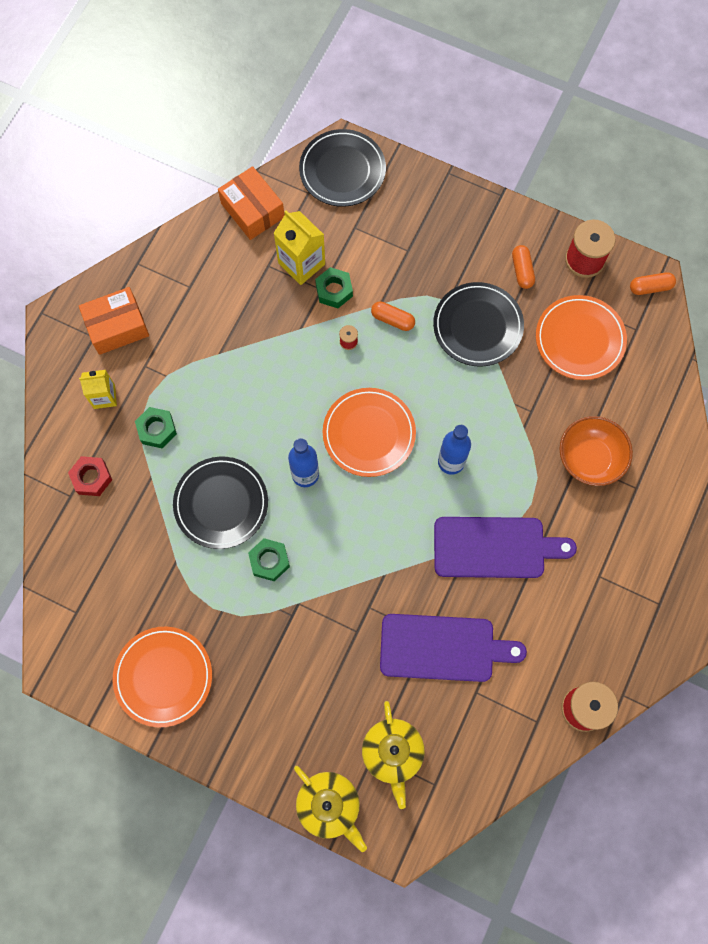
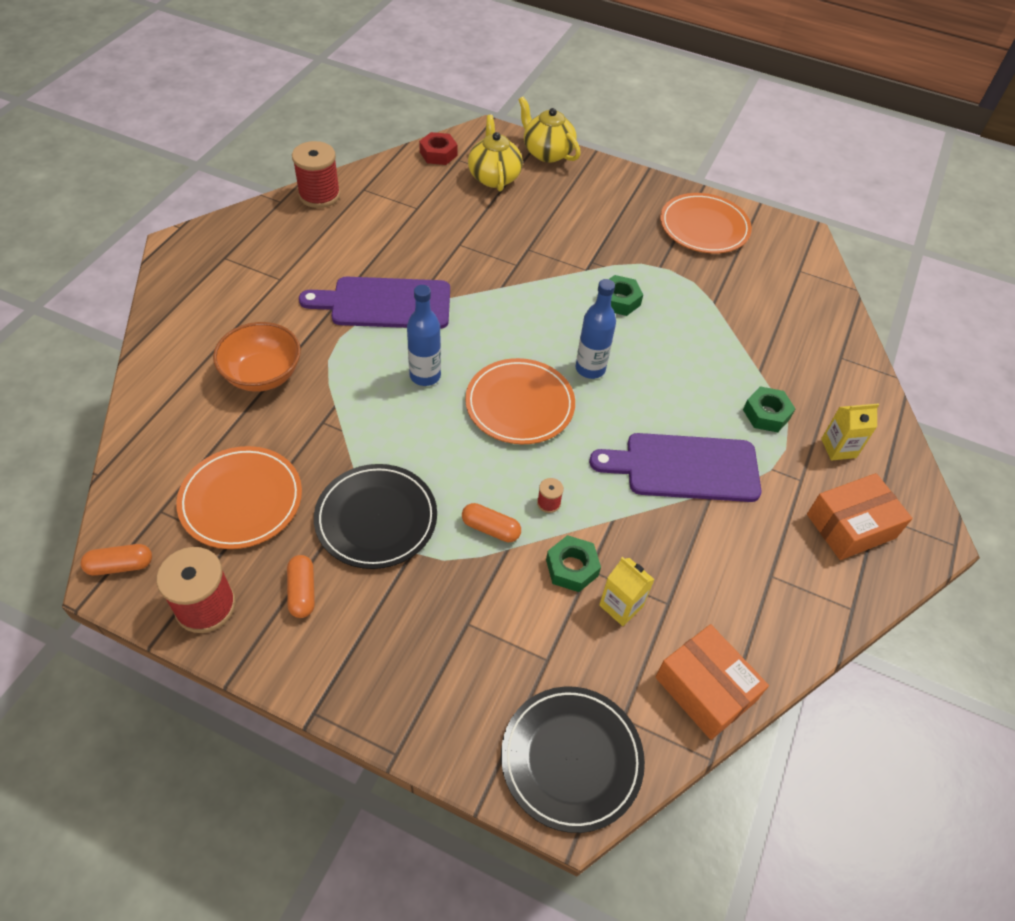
camera: 175 degrees right, 20 degrees down
red nut [68,456,112,496] -> red nut moved to [419,132,458,165]
black plate [173,457,268,549] -> none
yellow carton [273,211,325,285] -> yellow carton [599,557,655,626], size x0.65
purple cutting board [380,614,527,682] -> purple cutting board moved to [589,433,762,502]

